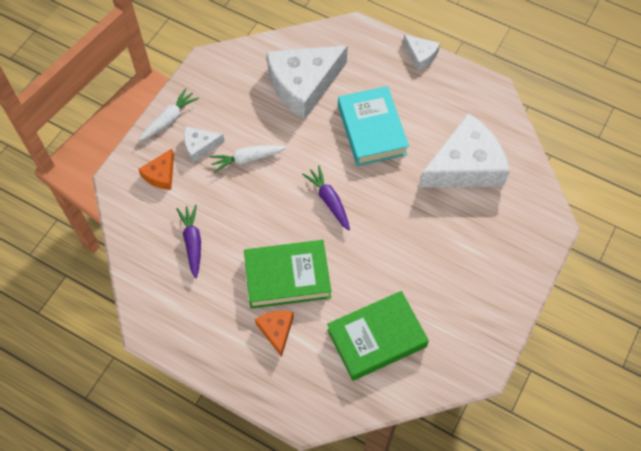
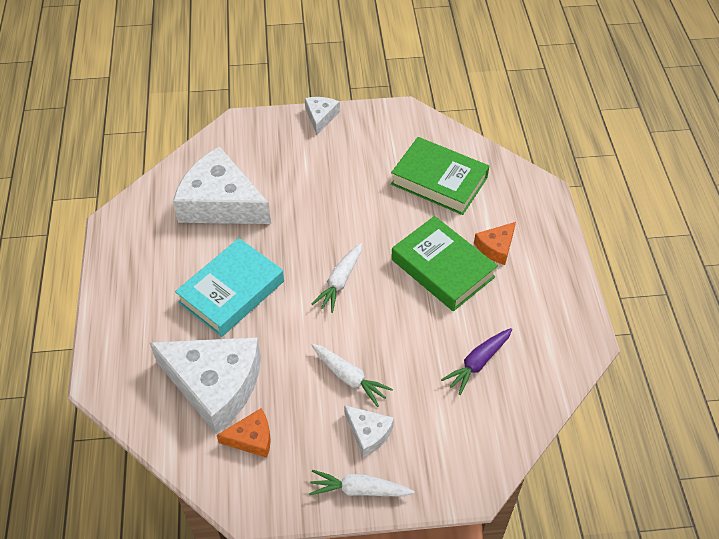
camera: 125 degrees left, 10 degrees down
orange cheese [138,149,174,190] -> orange cheese moved to [217,408,271,458]
purple carrot [302,165,350,231] -> white carrot [312,243,362,313]
white cheese [403,35,440,70] -> white cheese moved to [305,97,340,135]

